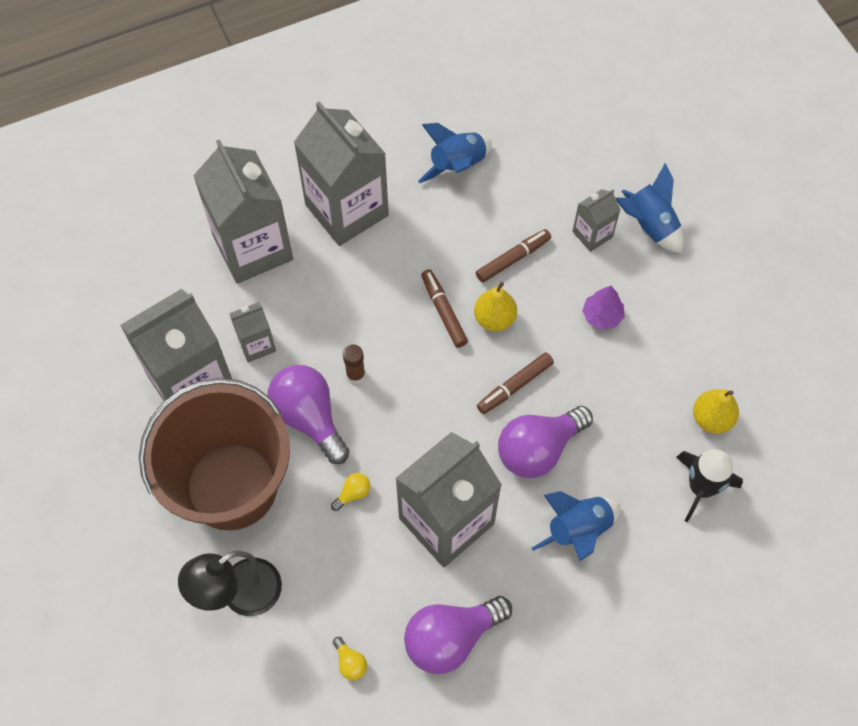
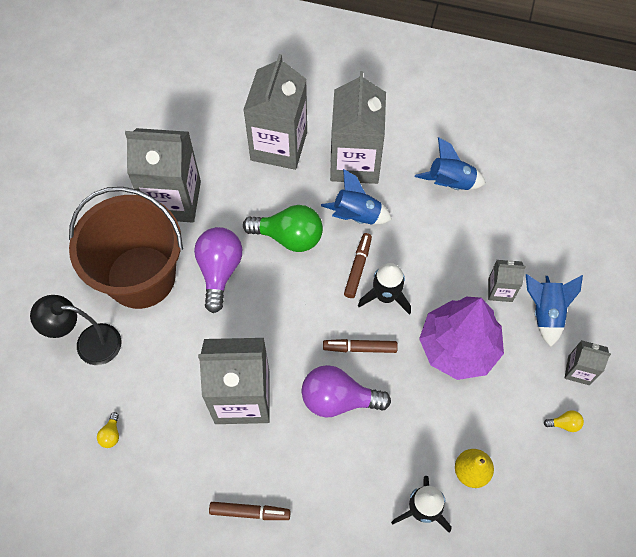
camera: 40 degrees right, 0 degrees up
grey carton [229,302,276,362] -> grey carton moved to [565,340,611,385]
yellow light bulb [331,473,370,511] -> yellow light bulb moved to [544,410,584,432]
brown glue stick [343,344,365,384] -> none
purple light bulb [404,596,512,674] -> none
yellow pear [474,282,517,331] -> black rocket [358,263,411,315]
brown marker [476,229,551,283] -> brown marker moved to [209,502,291,520]
blue rocket [532,491,620,561] -> blue rocket moved to [321,169,392,225]
purple tree [582,286,624,330] -> purple tree [419,297,504,380], size x2.36
none -> green light bulb [243,205,323,252]

